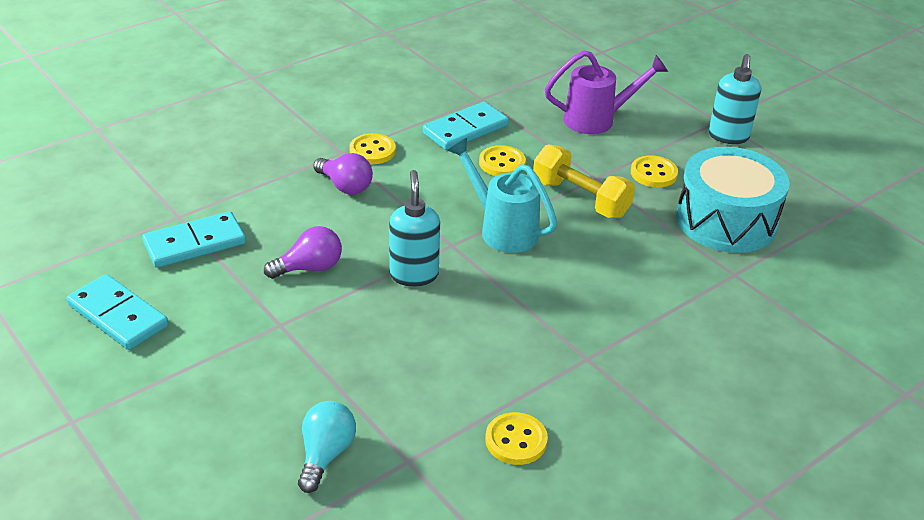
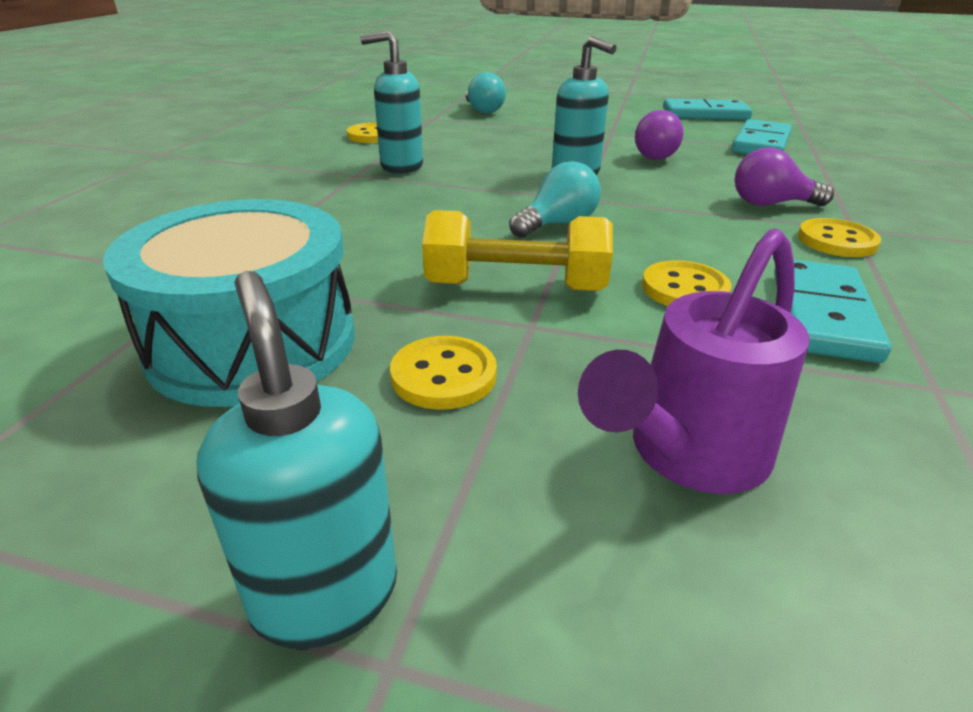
camera: 145 degrees right, 5 degrees down
turquoise watering can [447,138,557,253] -> turquoise light bulb [509,161,601,238]
none -> turquoise soap dispenser [360,30,423,174]

